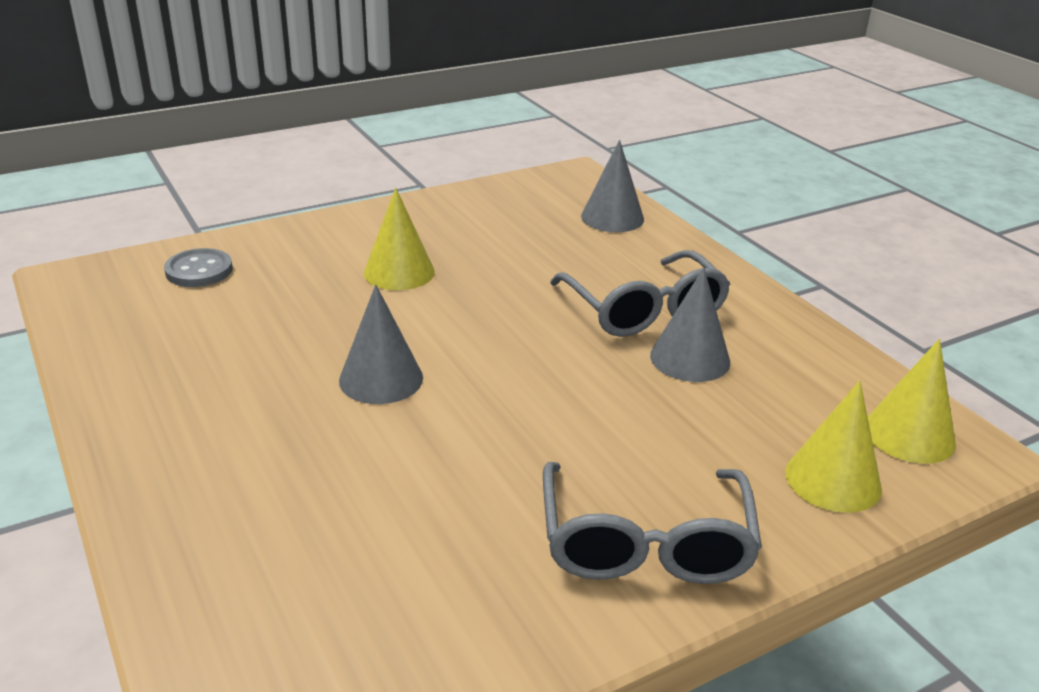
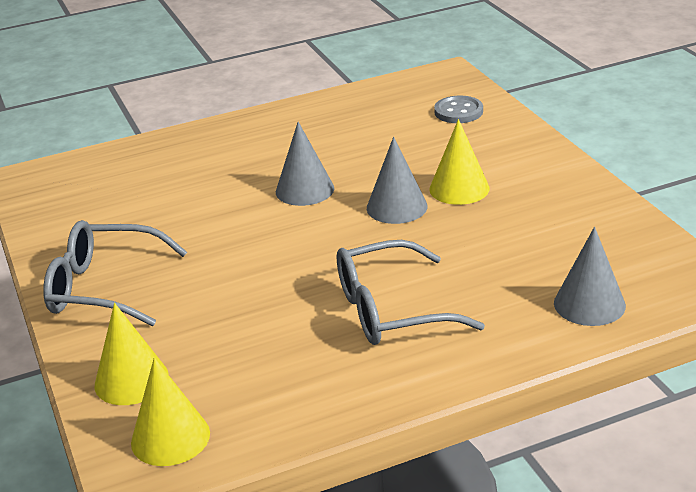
camera: 100 degrees right, 0 degrees up
grey cone [650,267,730,382] -> grey cone moved to [367,137,428,224]

